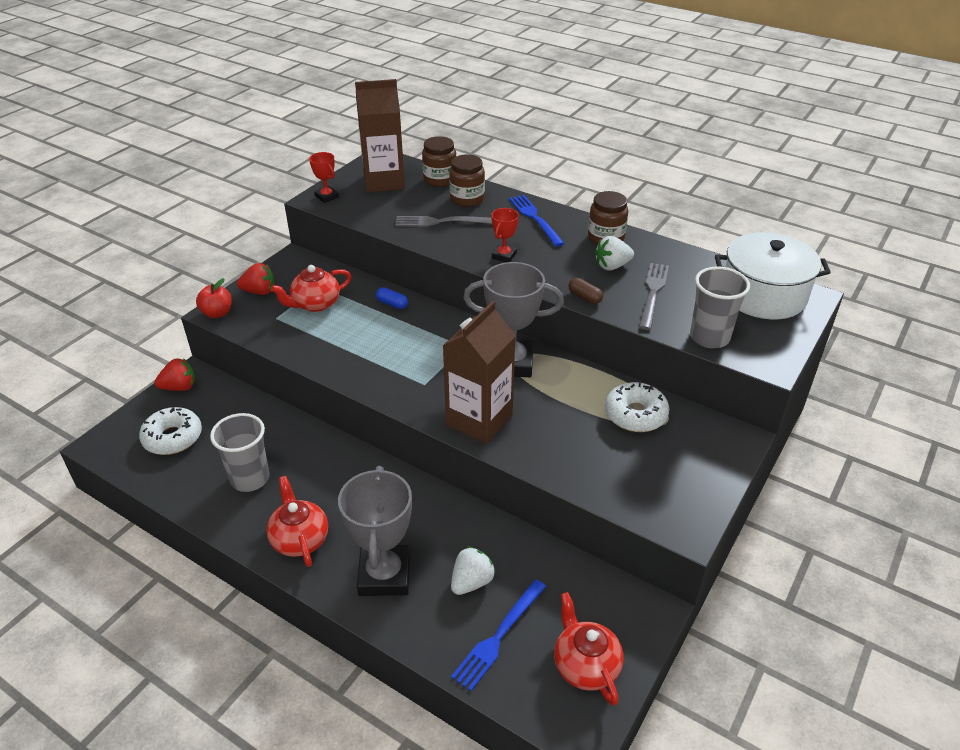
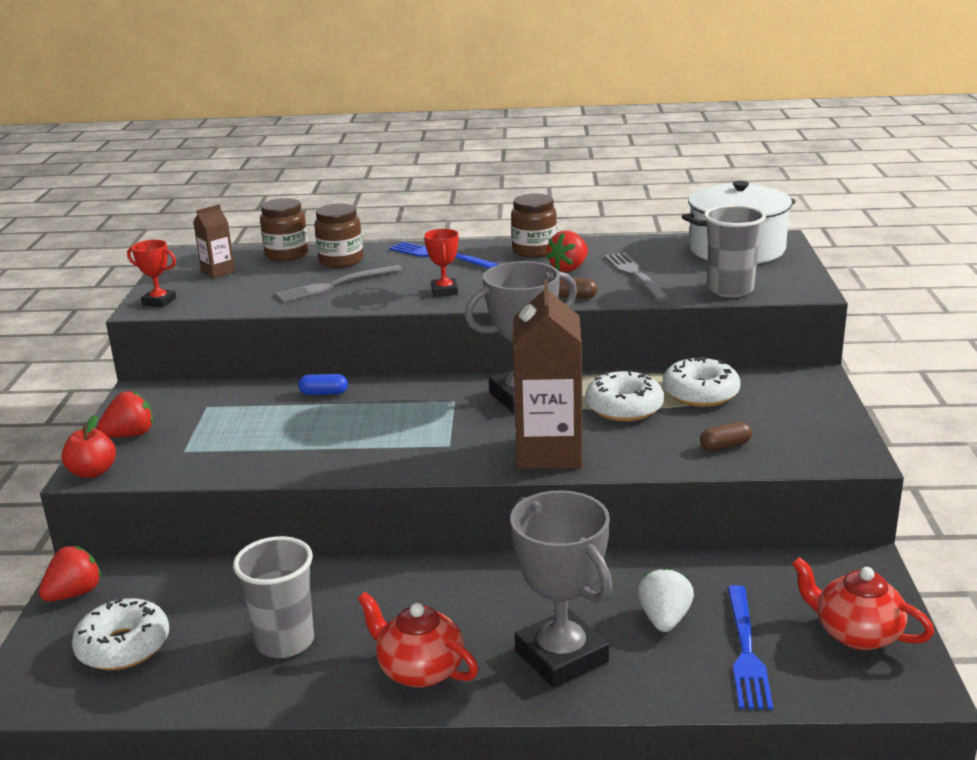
camera: 30 degrees left, 15 degrees down
red teapot [271,265,351,312] -> none
brown carton [355,79,405,193] -> brown carton [193,204,235,279], size x0.48
white strawberry [595,236,634,271] -> red strawberry [546,231,588,272]
none -> white donut [585,371,664,422]
none -> brown capsule [700,422,752,451]

